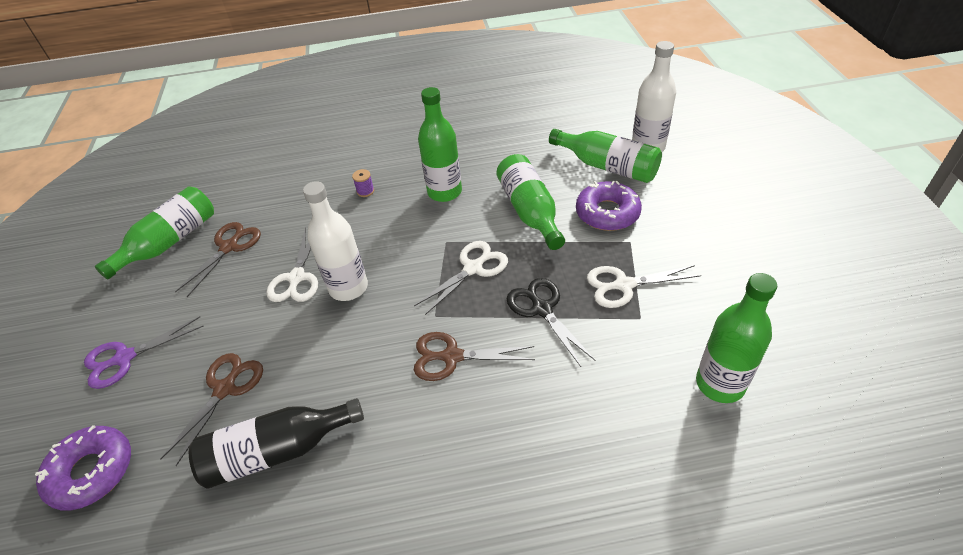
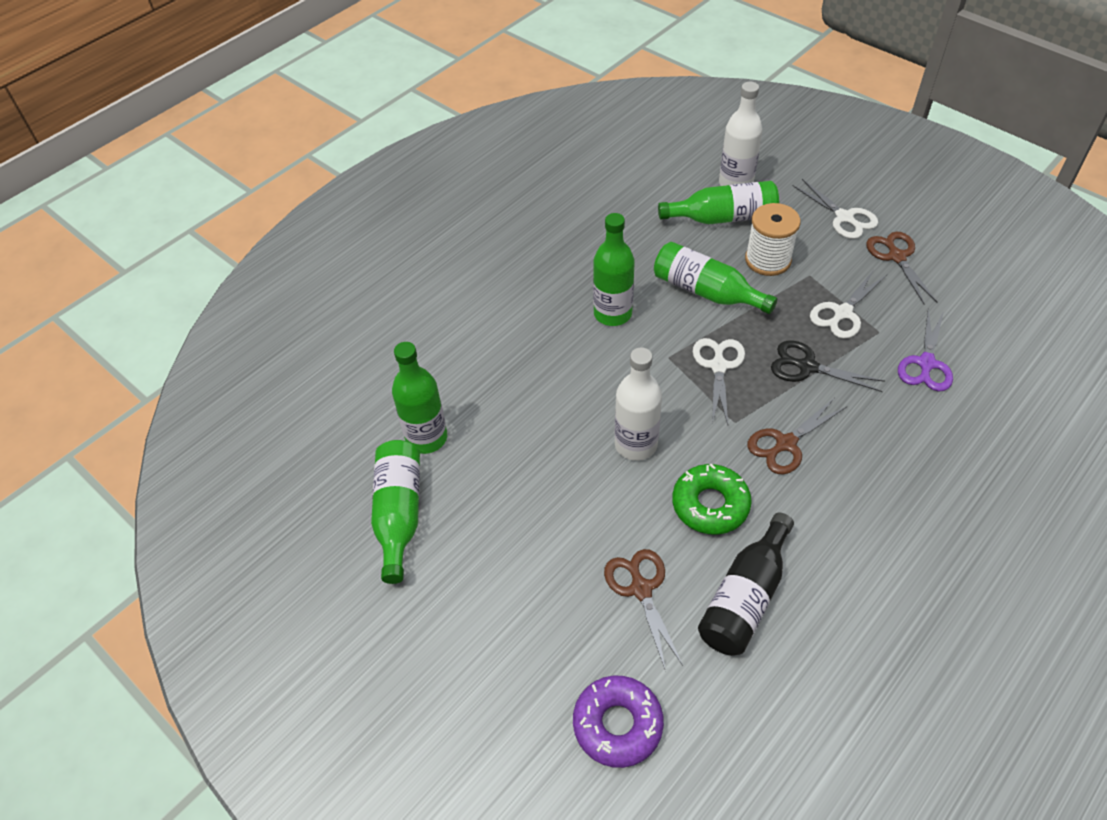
camera: 40 degrees left, 5 degrees up
purple scissors [84,317,204,389] -> purple scissors moved to [898,309,953,391]
brown scissors [175,222,261,297] -> brown scissors moved to [866,232,937,304]
white scissors [266,227,318,302] -> white scissors moved to [793,179,878,239]
purple spool [352,169,374,197] -> none
purple donut [576,181,642,231] -> white spool [745,203,801,276]
green bottle [696,273,777,403] -> green bottle moved to [392,342,447,454]
none -> green donut [672,464,752,535]

